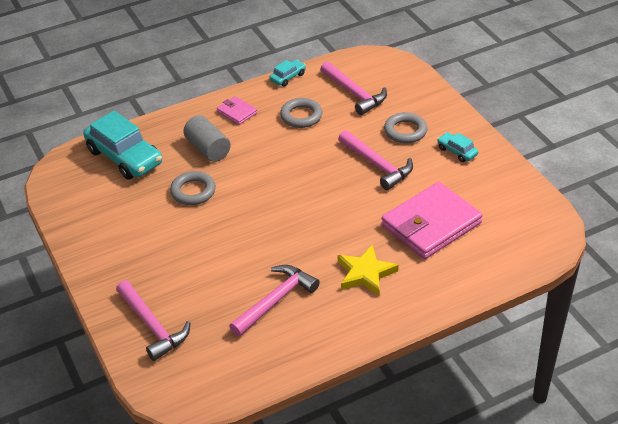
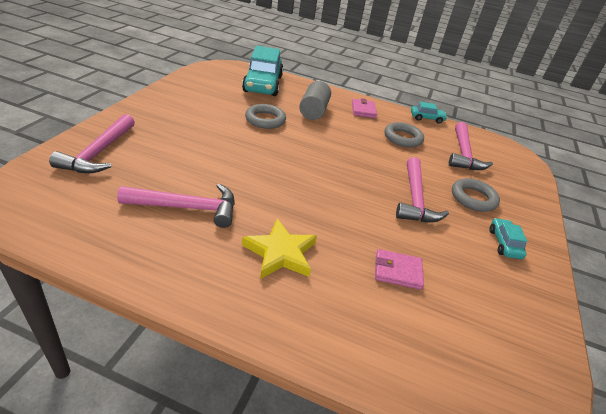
camera: 40 degrees right, 5 degrees down
pink wallet [381,182,483,259] -> pink wallet [375,249,424,290], size x0.46

